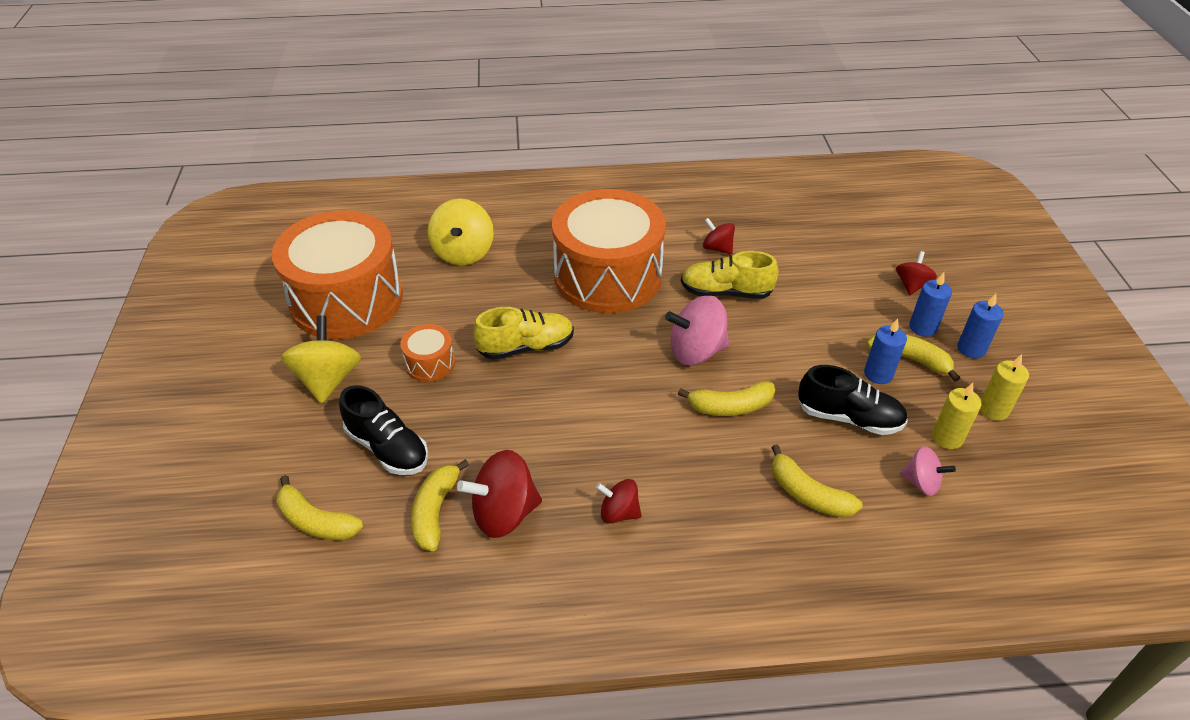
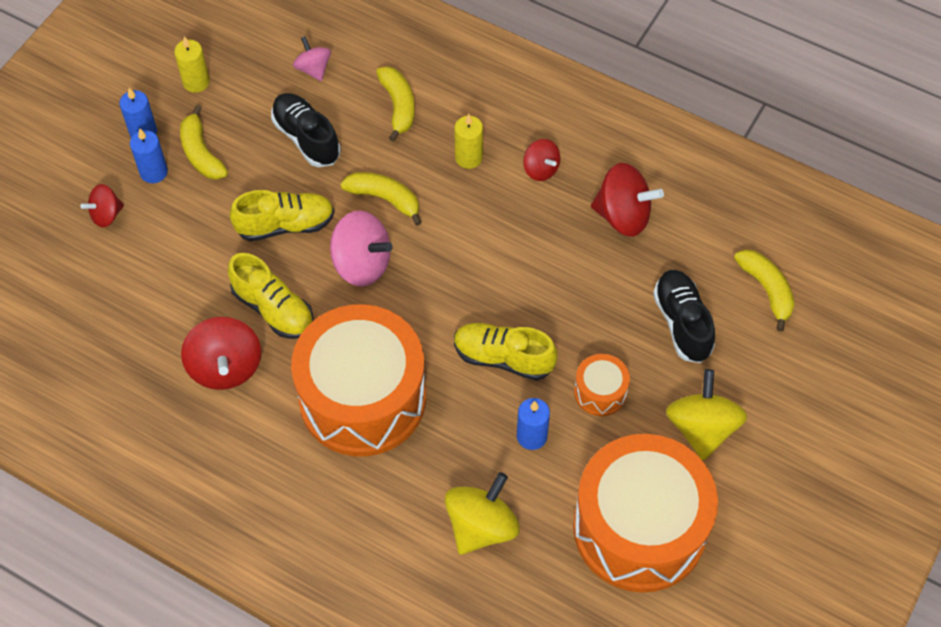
camera: 145 degrees left, 15 degrees up
yellow spinning top [281,315,361,404] -> yellow spinning top turned 150 degrees clockwise [666,369,747,461]
yellow banana [411,459,469,551] -> none
red spinning top [703,218,735,255] -> red spinning top [181,317,261,390], size x1.71
blue candle [864,318,907,384] -> blue candle moved to [517,398,550,450]
yellow candle [932,383,981,449] -> yellow candle moved to [454,114,483,169]
none -> yellow shoe [230,190,334,241]

